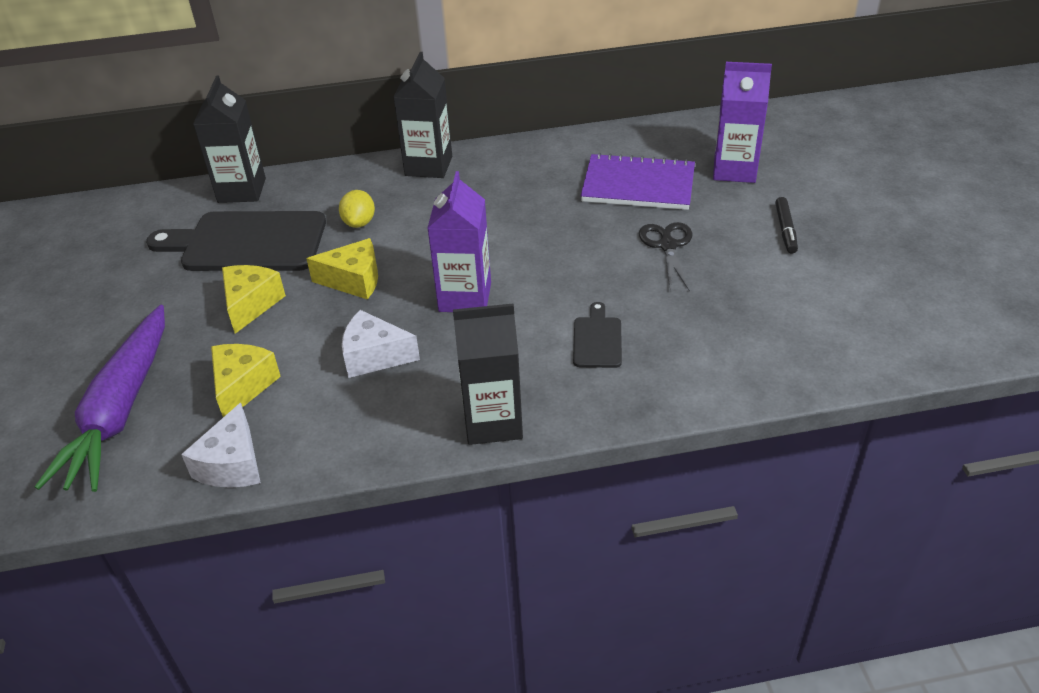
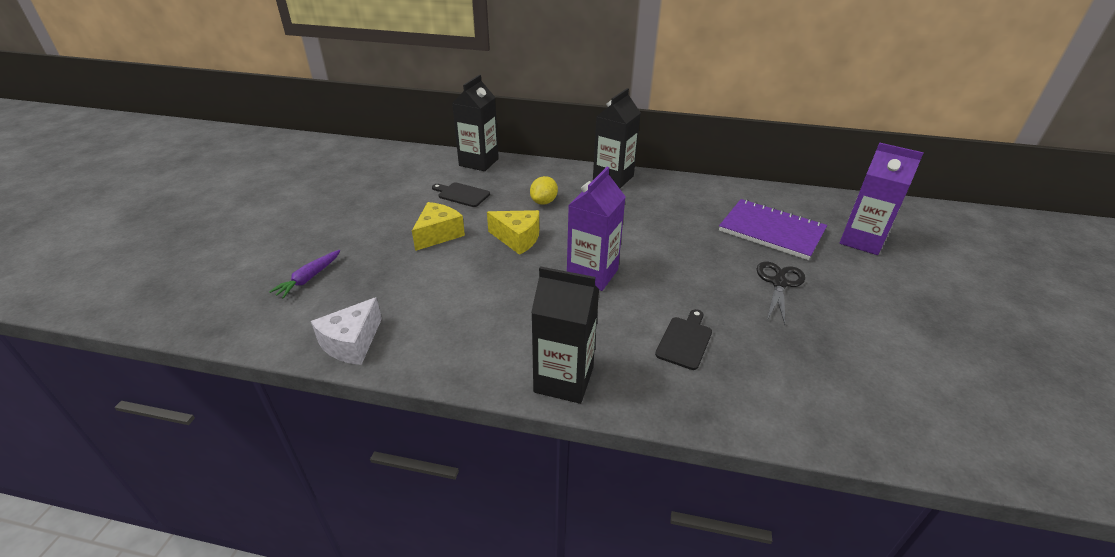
camera: 20 degrees right, 5 degrees down
purple carrot [35,305,165,492] -> purple carrot [269,250,340,299], size x0.43
black cutting board [146,211,326,271] -> black cutting board [432,182,490,207], size x0.47
yellow cheese [211,344,281,417] -> none
white cheese [342,310,420,378] -> none
black marker [775,197,798,254] -> none

